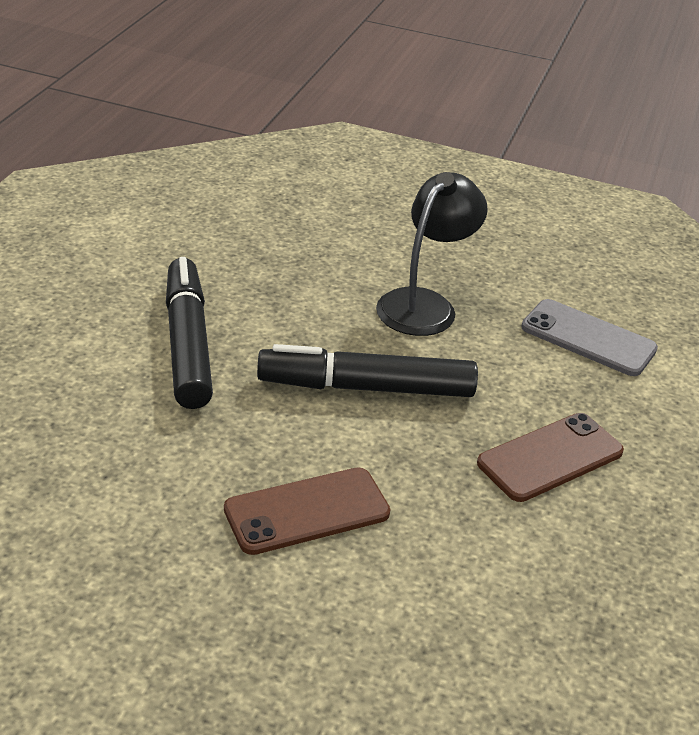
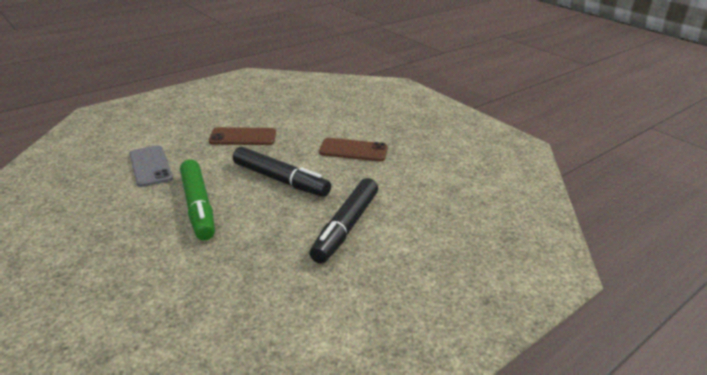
camera: 145 degrees left, 5 degrees down
black lamp [376,172,488,336] -> green marker [180,159,215,241]

